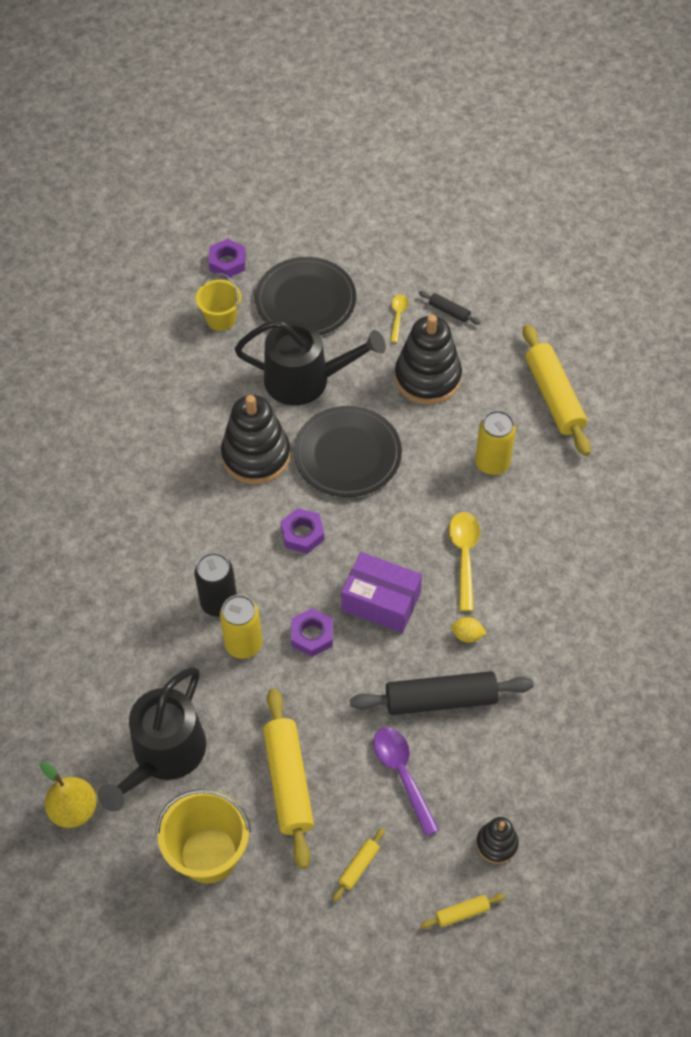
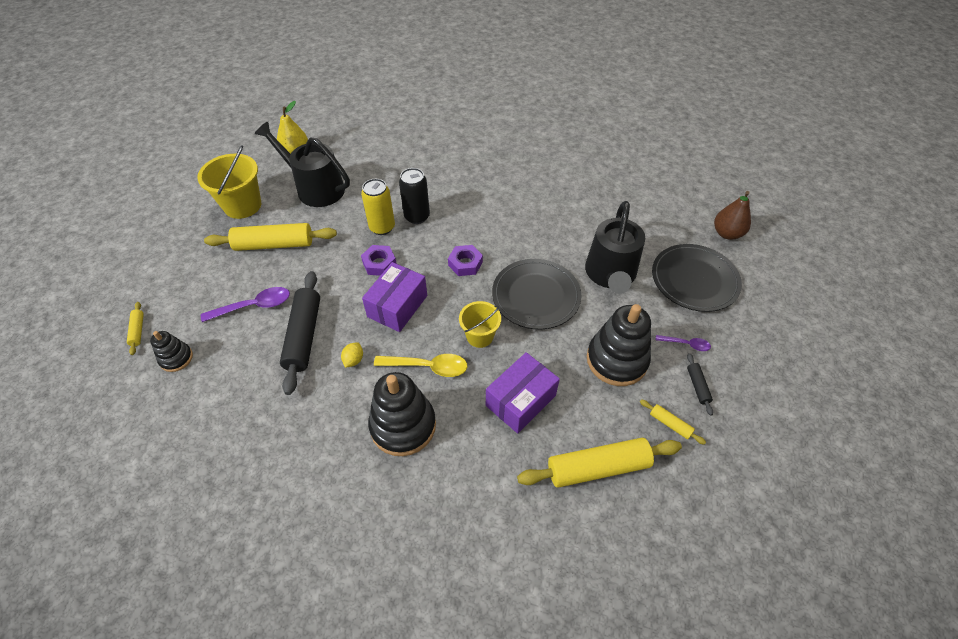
camera: 95 degrees right, 5 degrees down
yellow bucket [196,273,241,331] -> yellow bucket moved to [459,301,501,348]
purple nut [209,239,246,279] -> brown pear [714,191,751,240]
black stacking toy [221,395,290,484] -> black stacking toy moved to [368,372,436,456]
yellow rolling pin [333,828,385,901] -> yellow rolling pin moved to [640,399,706,445]
yellow spoon [390,294,408,342] -> purple spoon [656,335,711,351]
black rolling pin [419,291,481,325] -> black rolling pin turned 45 degrees counterclockwise [687,353,713,416]
yellow can [475,410,516,475] -> purple box [486,352,560,433]

